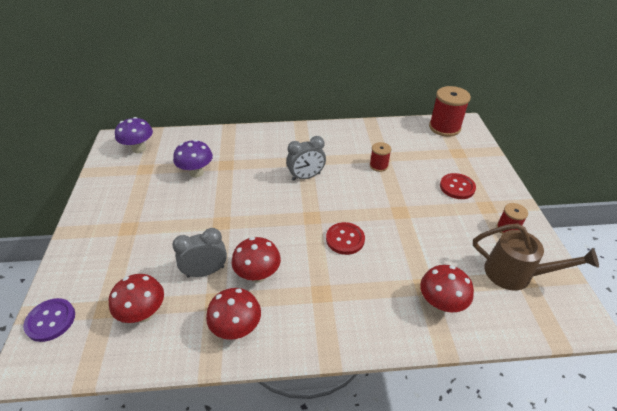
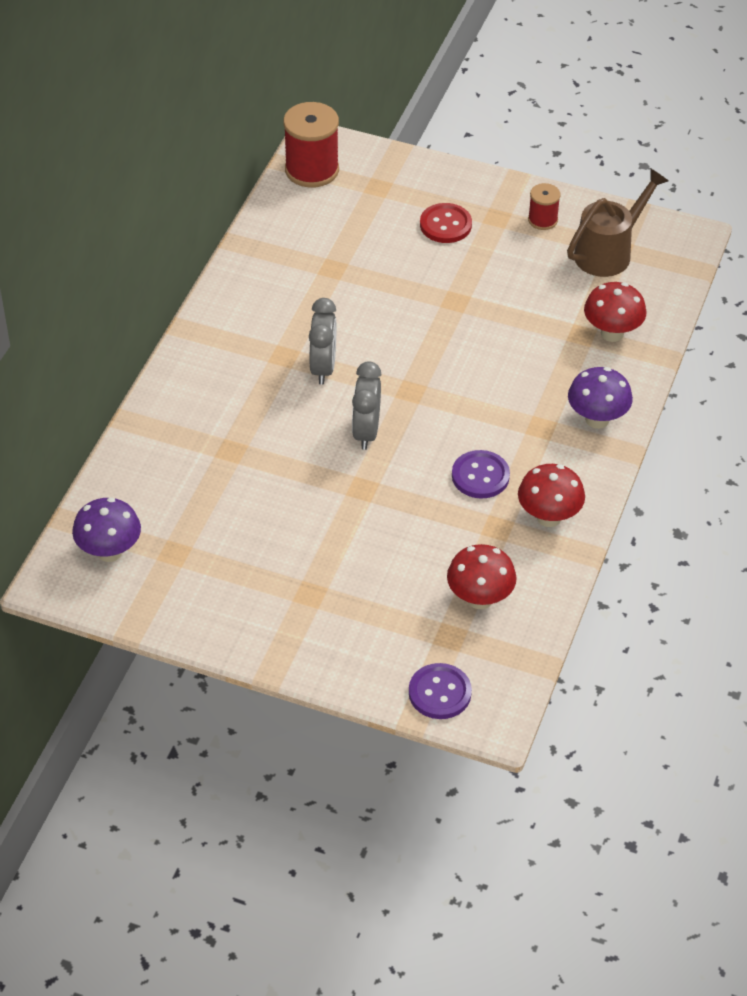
camera: 65 degrees left, 5 degrees up
grey clock [172,228,227,278] -> grey clock moved to [352,361,381,450]
purple mushroom [173,140,213,178] -> purple mushroom moved to [568,367,633,429]
red mushroom [231,237,281,283] -> purple button [452,450,510,498]
red button [326,222,365,255] -> none
red spool [370,142,391,172] -> none

